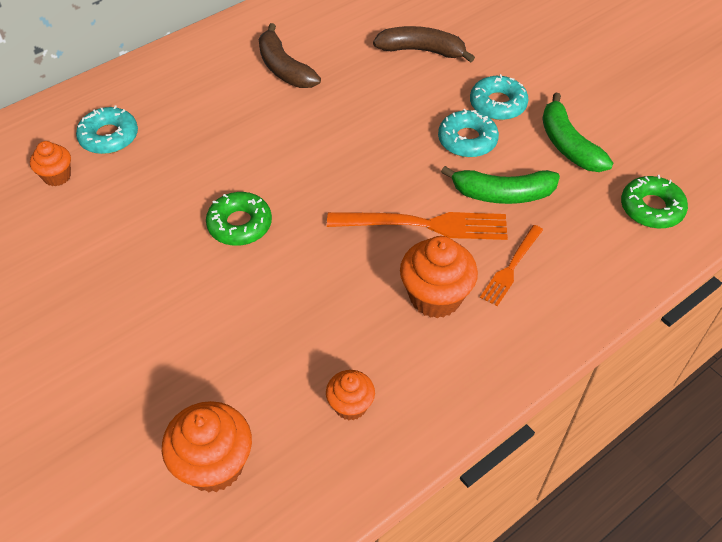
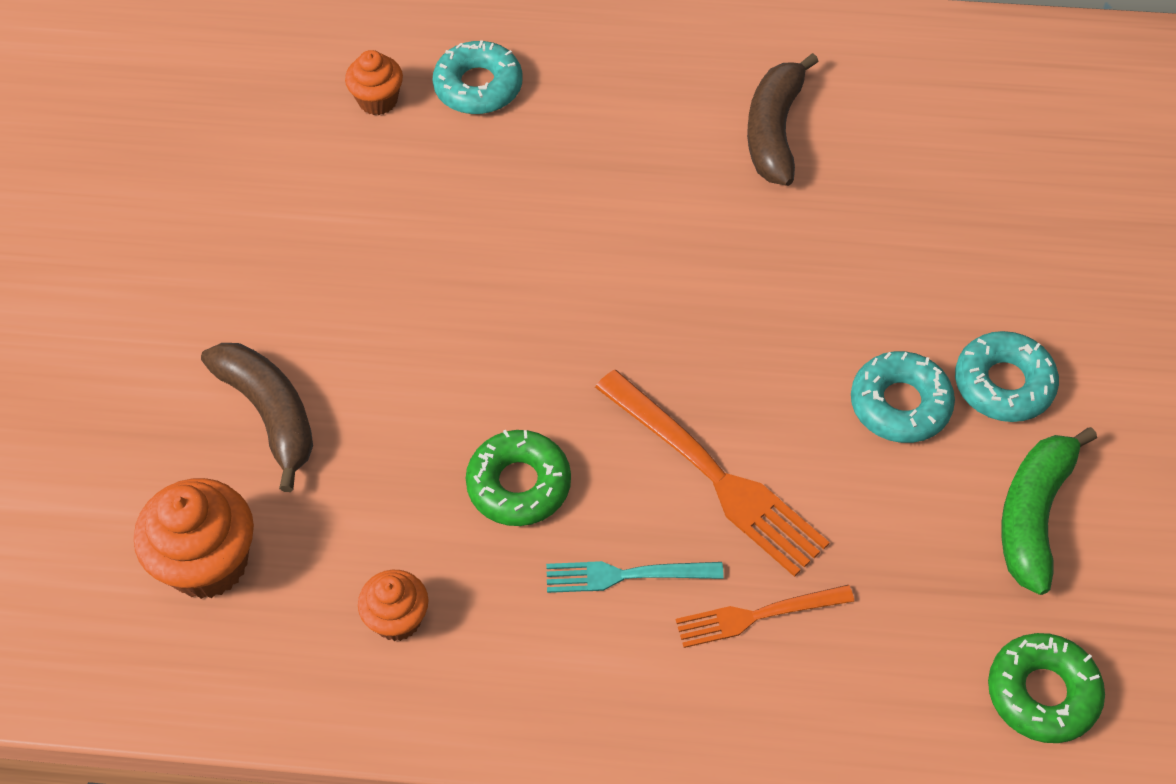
camera: 45 degrees right, 5 degrees up
green donut [206,192,272,246] -> green donut moved to [466,430,571,526]
brown banana [373,26,475,62] -> brown banana moved to [201,343,313,492]
orange cupcake [400,236,478,318] -> turquoise fork [546,561,724,593]
green banana [441,166,560,204] -> none

